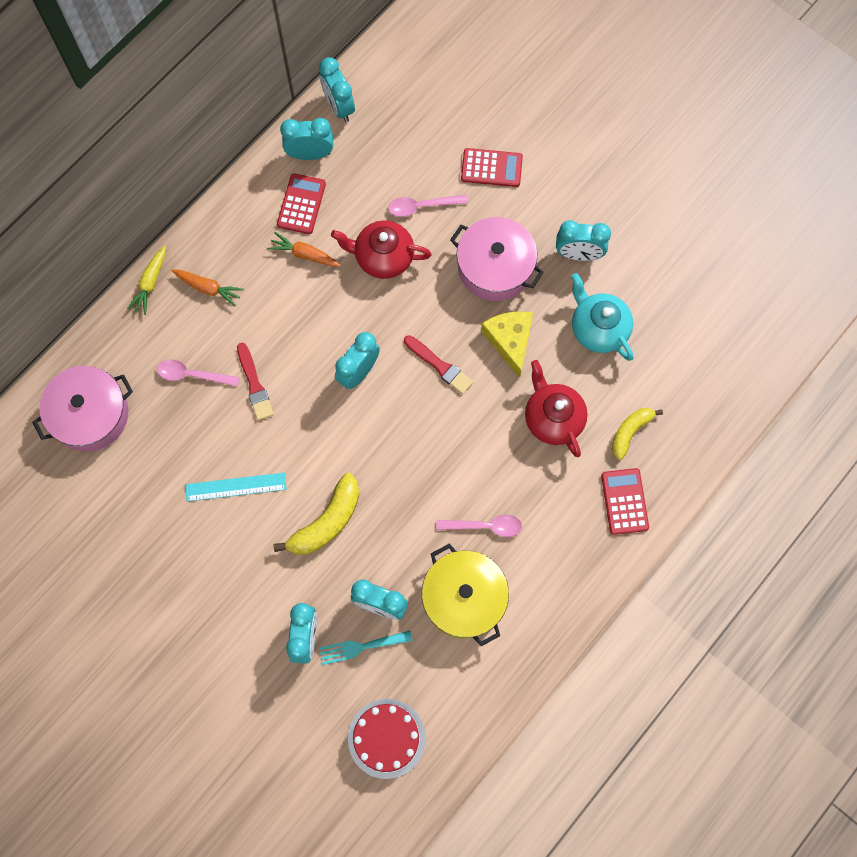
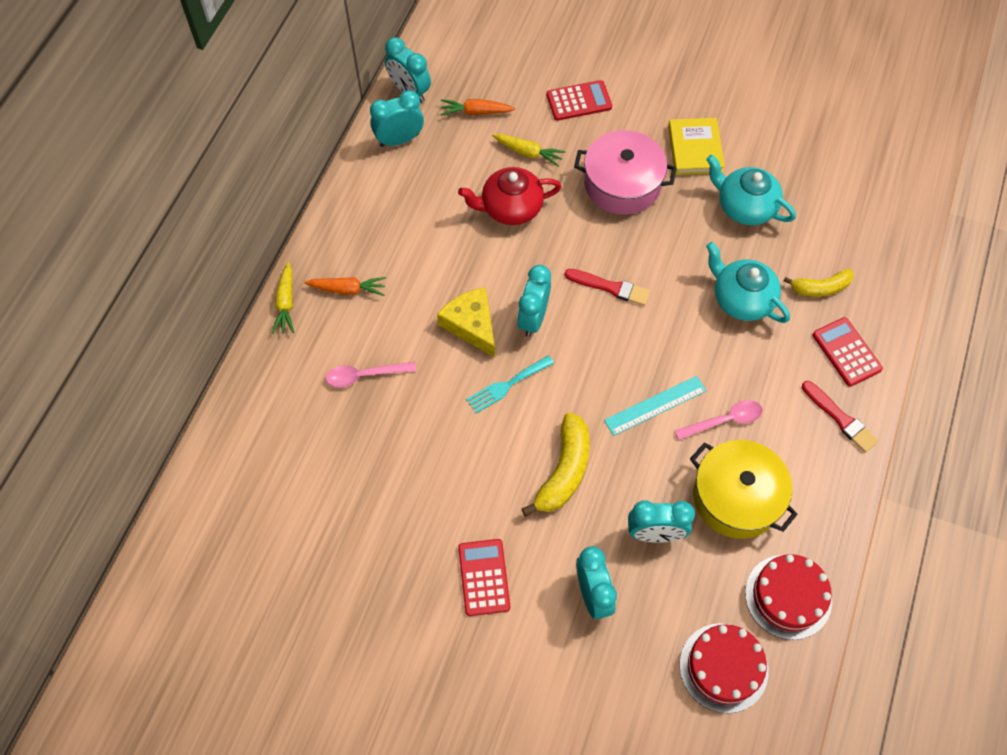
camera: 20 degrees left, 10 degrees down
pink pot [32,366,133,452] -> none
turquoise ruler [185,472,287,502] -> turquoise ruler moved to [604,376,707,436]
red brush [237,343,274,420] -> red brush moved to [802,381,878,453]
orange carrot [268,232,341,267] -> orange carrot moved to [440,99,515,116]
red calculator [277,173,326,234] -> red calculator moved to [458,539,510,616]
turquoise fork [319,631,412,665] -> turquoise fork moved to [466,355,554,413]
pink spoon [389,195,468,217] -> yellow carrot [492,134,566,167]
yellow cheese [481,311,533,378] -> yellow cheese moved to [437,287,495,357]
red teapot [525,360,588,457] -> turquoise teapot [706,242,790,323]
turquoise clock [556,220,611,261] -> yellow book [668,118,725,175]
yellow banana [612,408,663,460] -> yellow banana turned 120 degrees counterclockwise [783,269,854,297]
none -> red cake [745,554,832,640]

